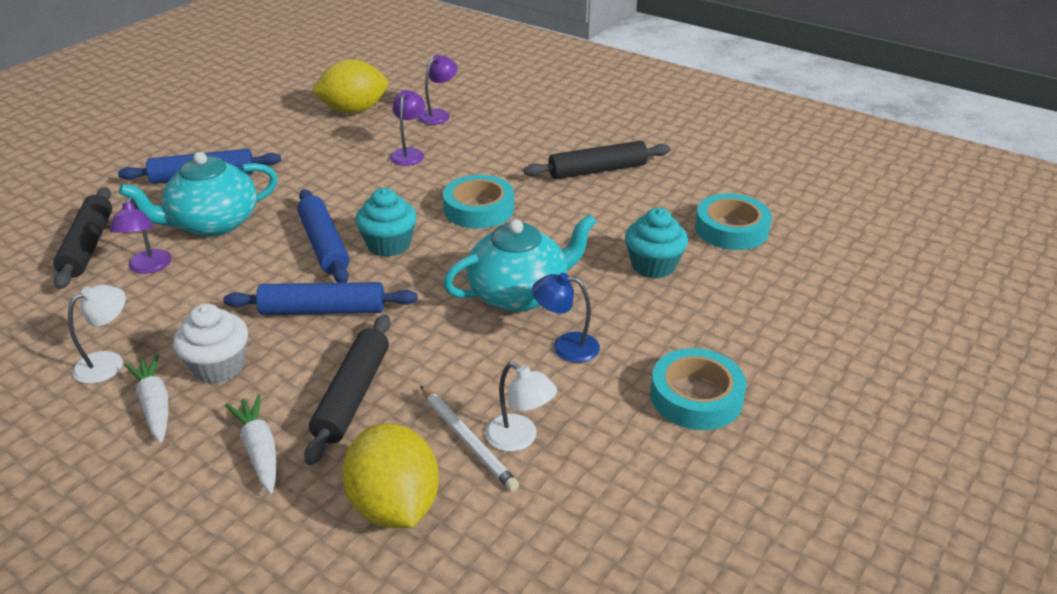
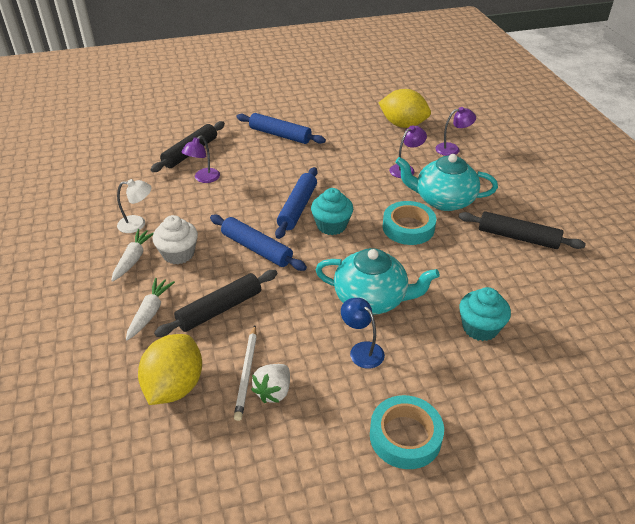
camera: 40 degrees right, 5 degrees up
turquoise teapot [119,152,278,237] -> turquoise teapot moved to [395,154,498,211]
white lamp [485,362,557,452] -> white strawberry [251,364,290,403]
turquoise tape [695,194,772,250] -> none

